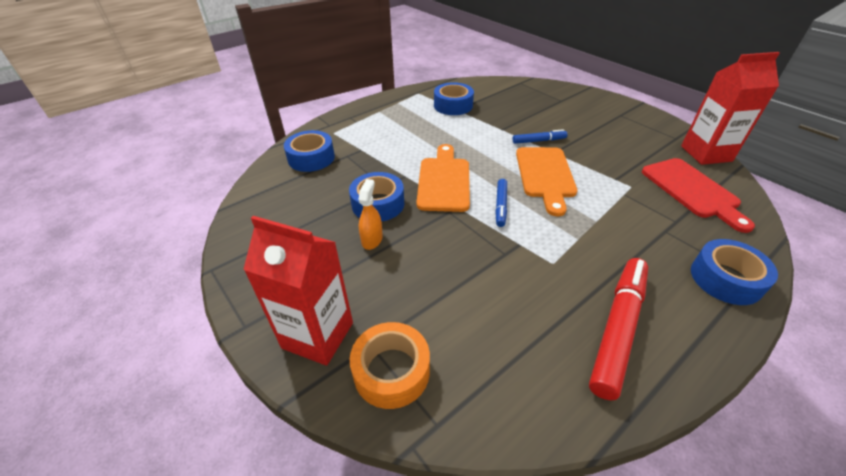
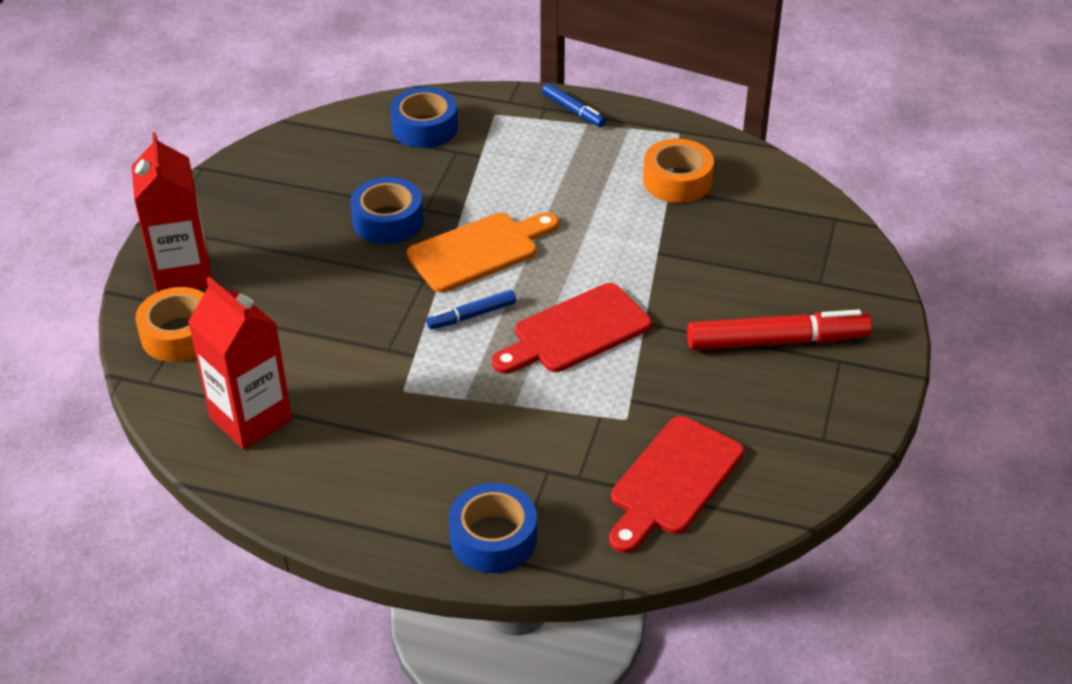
camera: 55 degrees right, 0 degrees up
orange spray bottle [359,179,383,250] -> none
blue tape [434,82,474,115] -> orange tape [643,139,714,203]
blue marker [513,129,568,144] -> blue marker moved to [542,83,606,127]
orange cutting board [516,147,577,216] -> red cutting board [492,283,651,374]
red marker [589,258,648,400] -> red marker moved to [687,310,872,350]
red carton [681,52,779,165] -> red carton moved to [188,277,292,450]

